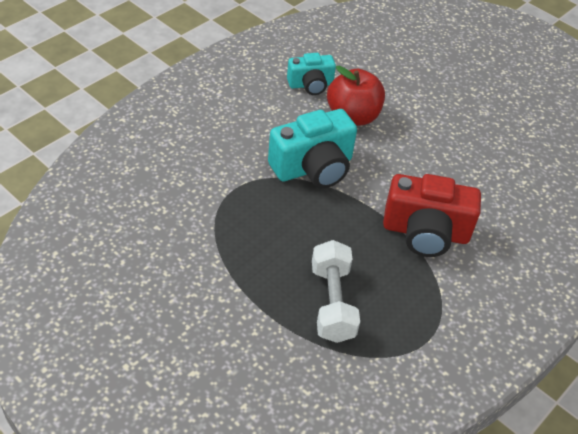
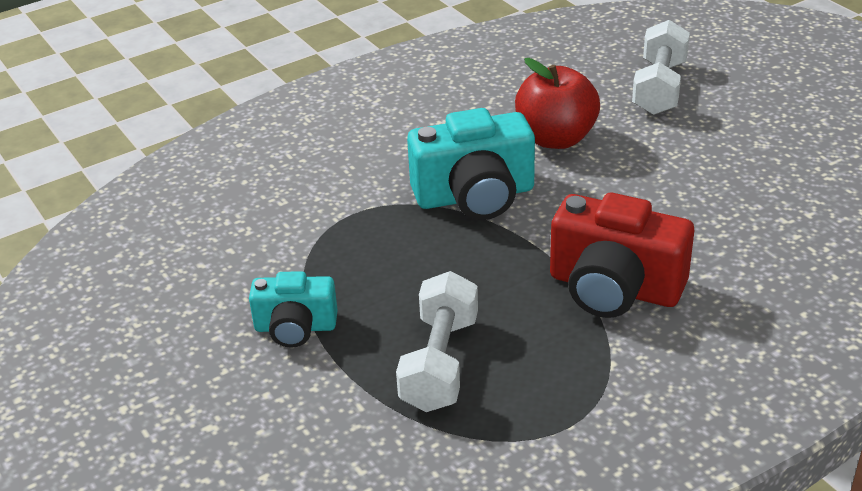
camera: 20 degrees right, 10 degrees down
turquoise camera [287,53,336,95] -> turquoise camera moved to [249,271,338,348]
none -> white dumbbell [632,20,690,115]

